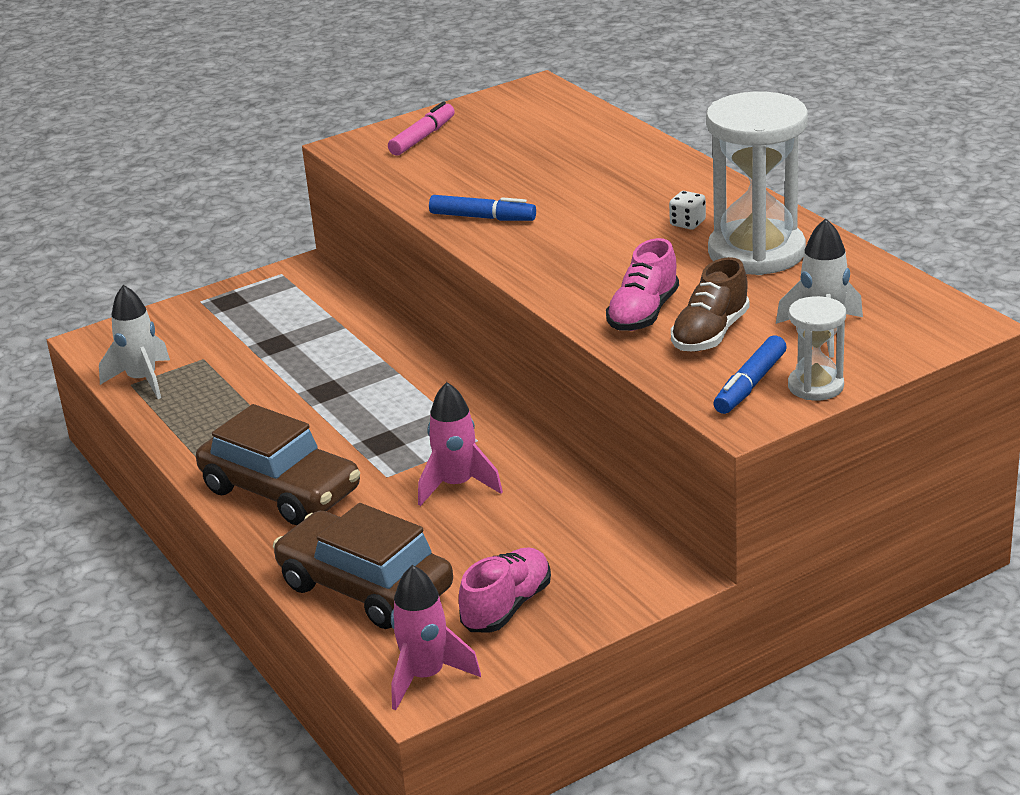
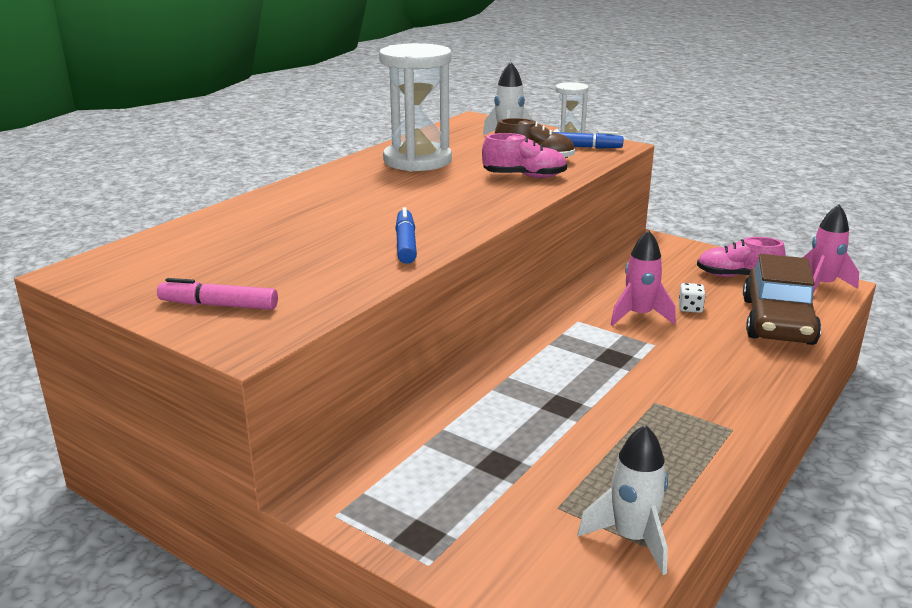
camera: 115 degrees left, 5 degrees down
brown car [196,404,360,525] -> none
white dice [669,191,706,229] -> white dice moved to [679,283,706,313]

